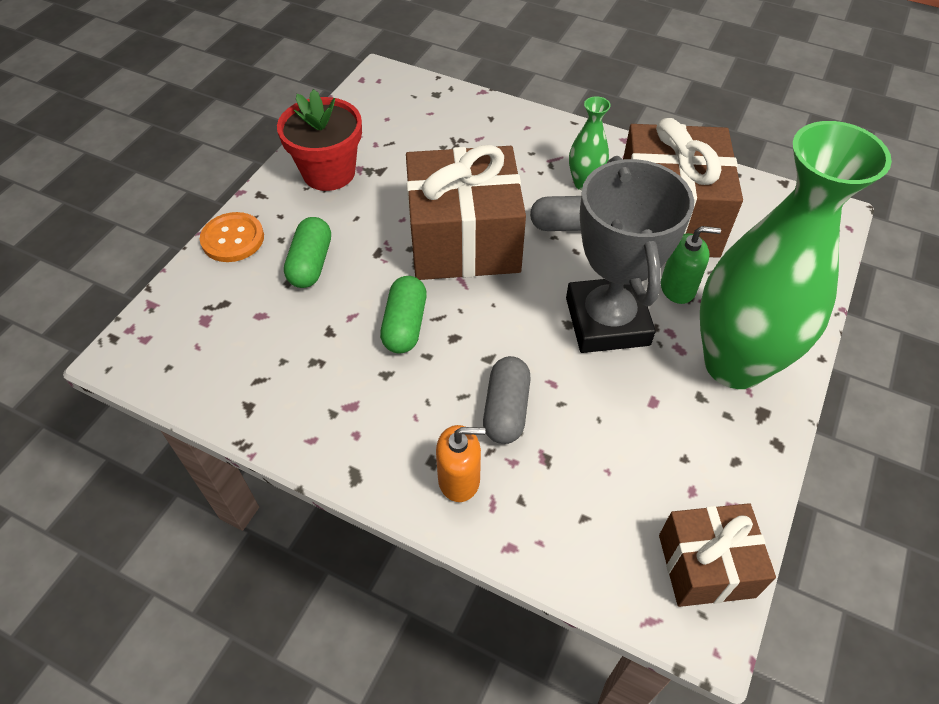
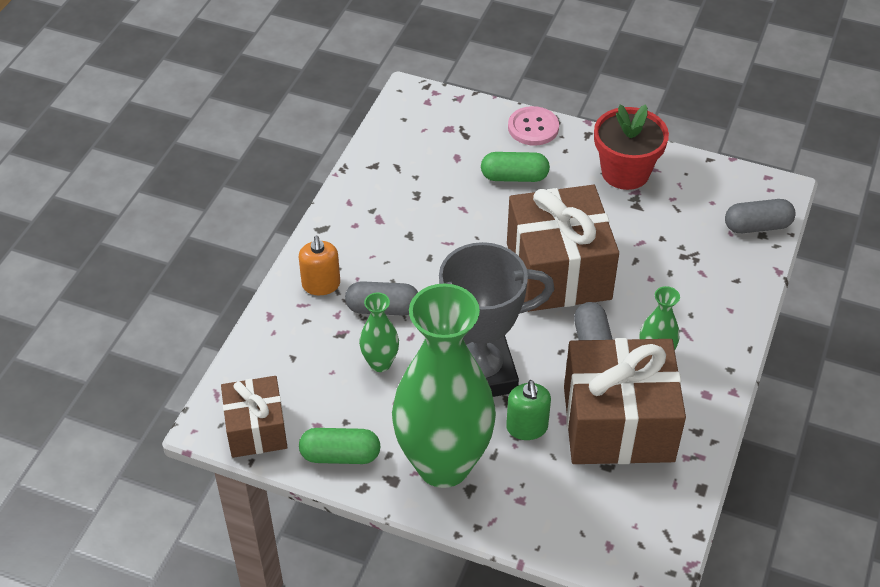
camera: 85 degrees right, 5 degrees down
orange button [200,212,264,262] -> pink button [508,106,559,146]
green capsule [380,276,427,353] -> green capsule moved to [299,428,381,464]
none -> green vase [359,292,399,372]
none -> grey capsule [725,199,796,233]

